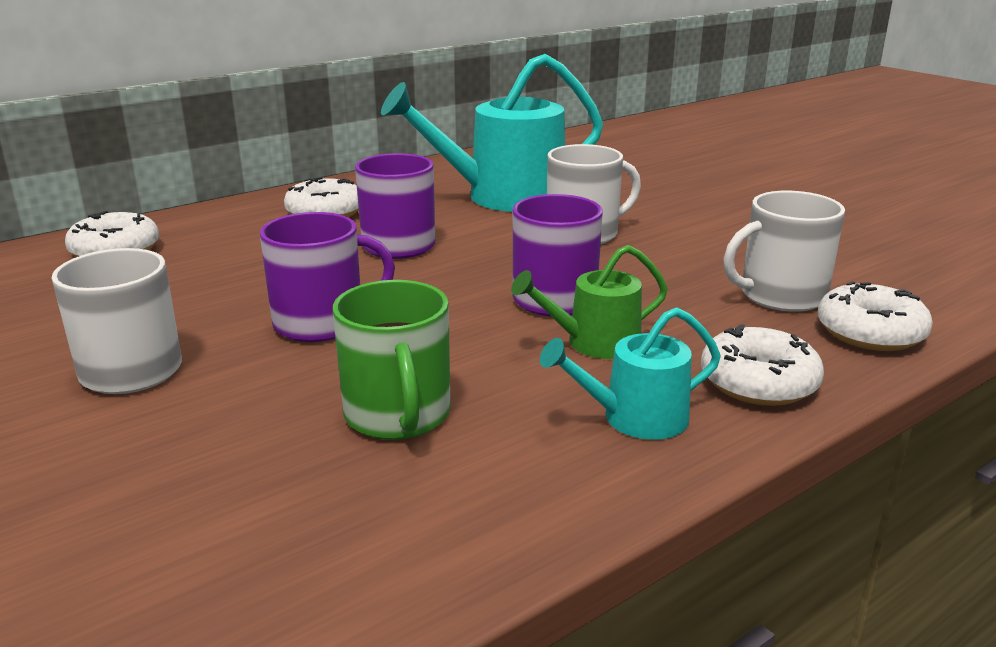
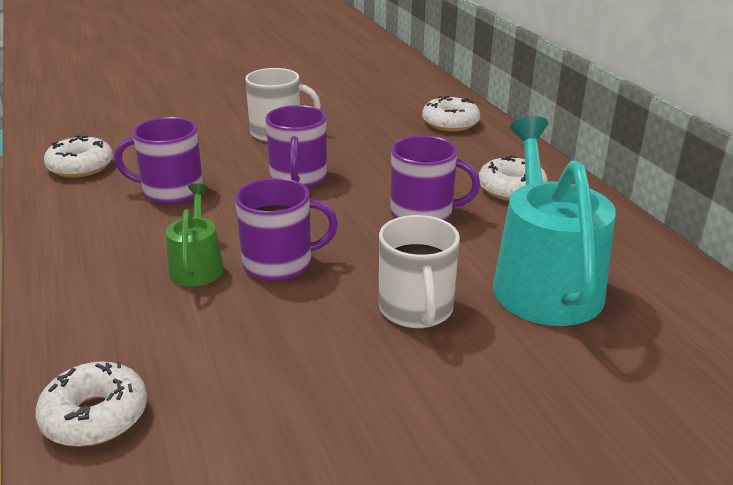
camera: 105 degrees right, 5 degrees up
green mug [333,280,450,440] -> purple mug [114,117,203,204]
turquoise watering can [540,307,721,440] -> none
white donut [701,324,824,406] -> white donut moved to [44,135,113,178]
white mug [723,191,845,312] -> none

